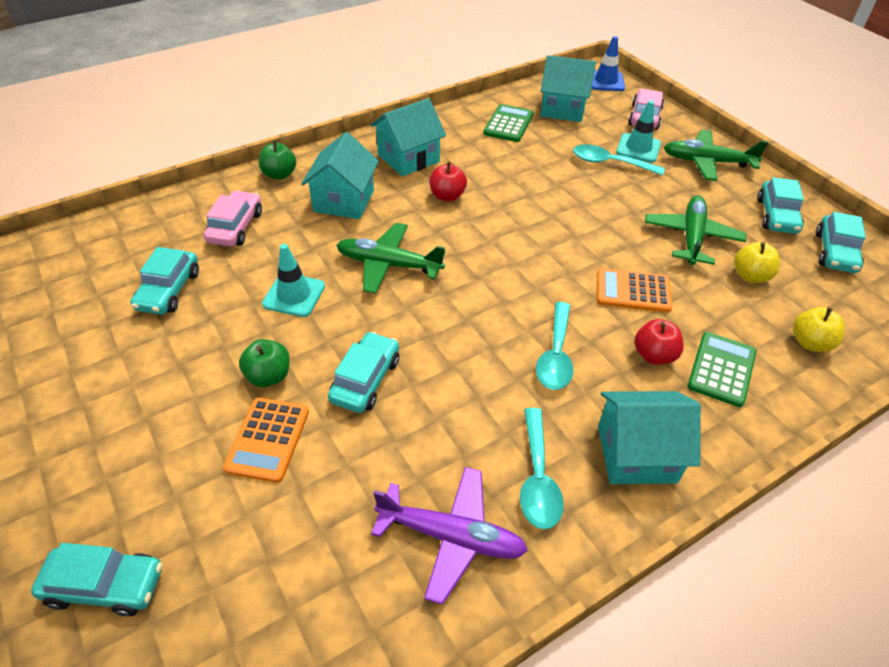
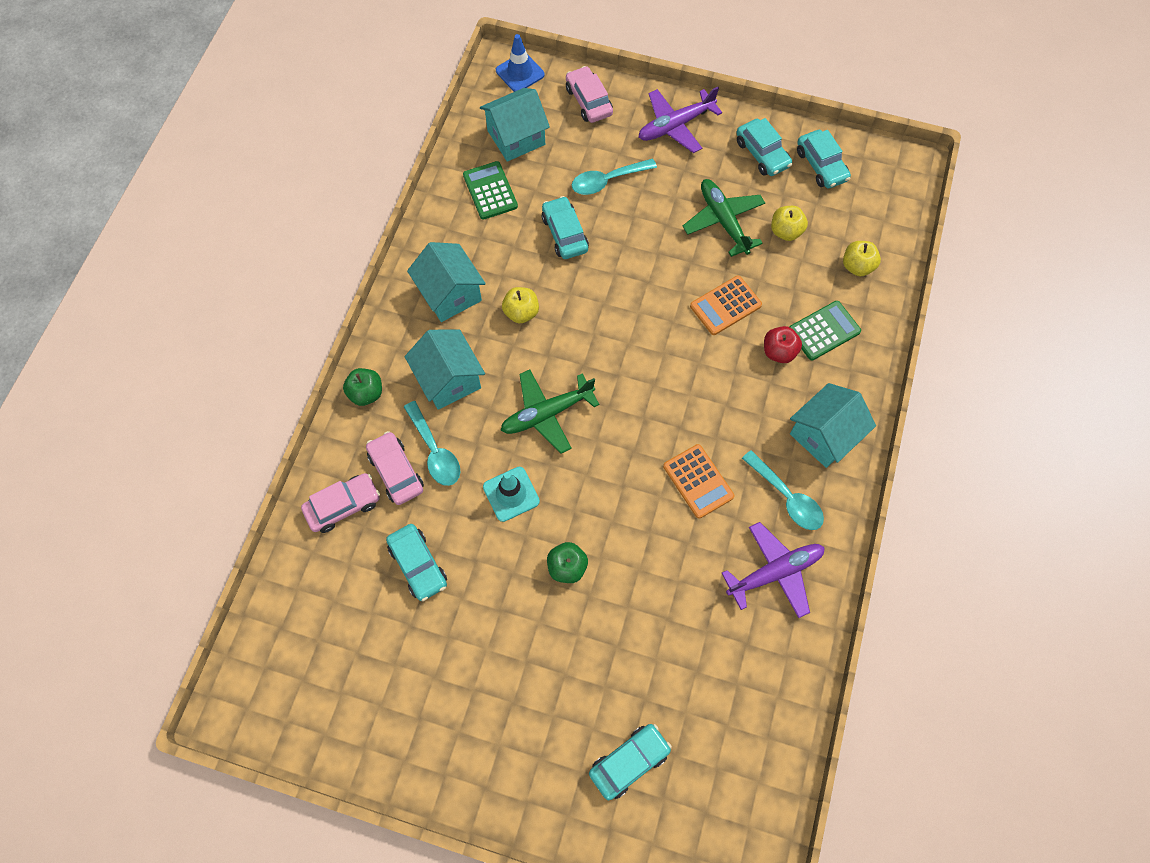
camera: 40 degrees left, 20 degrees up
orange calculator [223,398,309,483] -> orange calculator moved to [663,444,735,519]
turquoise car [328,332,399,413] -> turquoise car moved to [542,196,589,259]
turquoise house [370,98,446,177] -> turquoise house turned 45 degrees counterclockwise [407,242,486,322]
red apple [430,162,467,202] -> yellow apple [502,287,539,323]
turquoise spoon [536,302,573,390] -> turquoise spoon moved to [404,401,460,486]
turquoise traffic cone [616,100,661,162] -> none
green plane [664,130,768,181] -> purple plane [639,87,722,153]
green calculator [687,332,757,407] -> green calculator turned 75 degrees clockwise [789,301,861,361]
none -> pink car [301,473,380,533]

